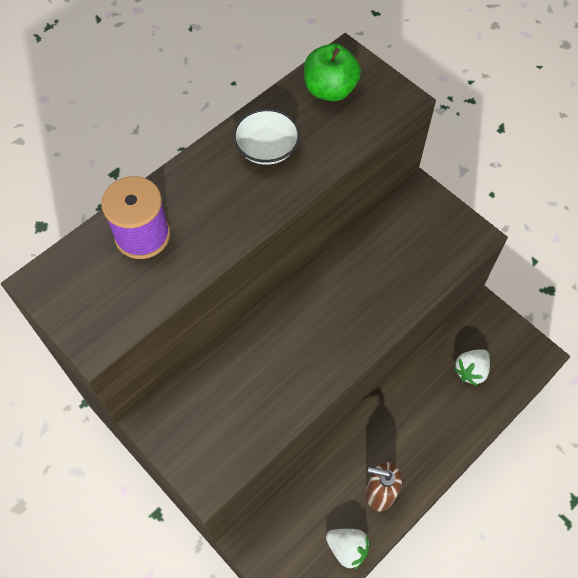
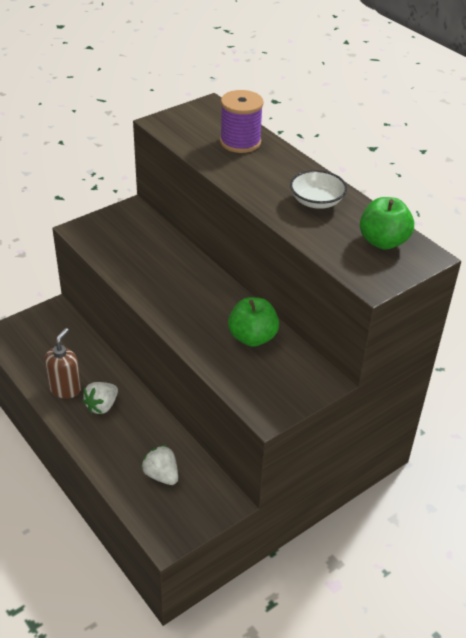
camera: 95 degrees right, 20 degrees down
white strawberry [326,529,370,570] -> white strawberry moved to [82,382,118,414]
none -> green apple [228,297,279,347]

